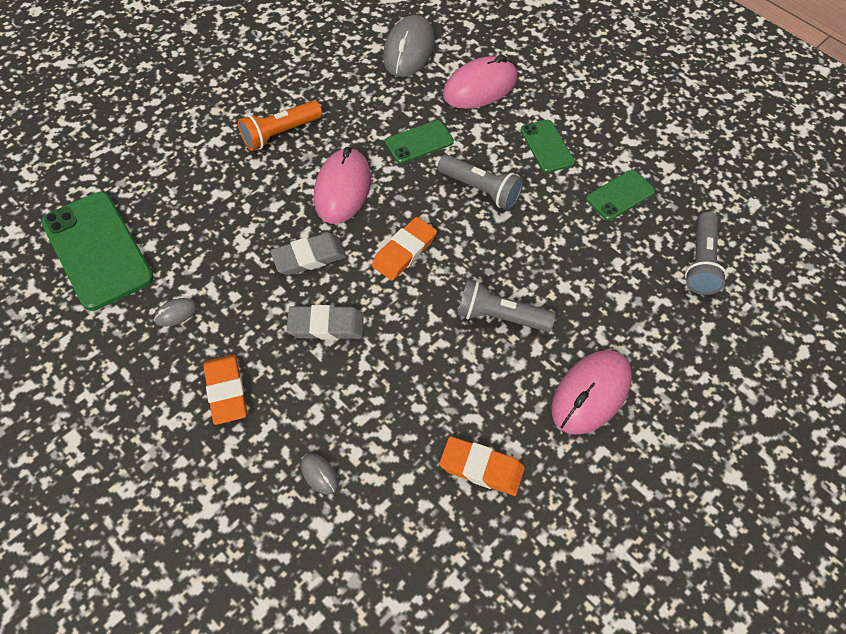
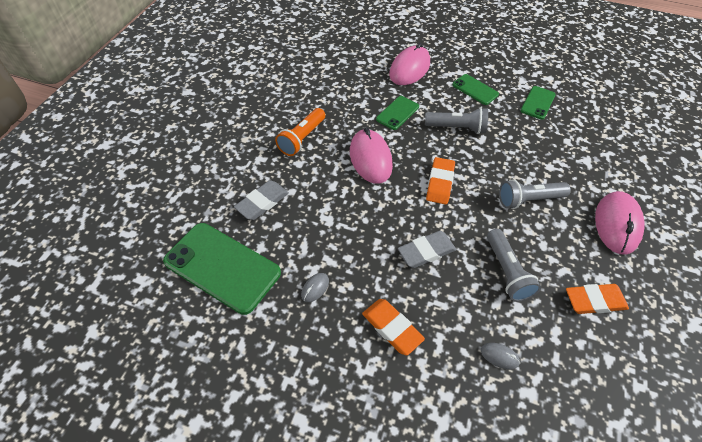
camera: 25 degrees left, 5 degrees down
grey eraser [270,232,346,275] -> grey eraser moved to [234,180,289,220]
grey mouse [383,15,435,77] -> none
grey flashlight [685,212,727,295] -> grey flashlight moved to [487,229,541,302]

